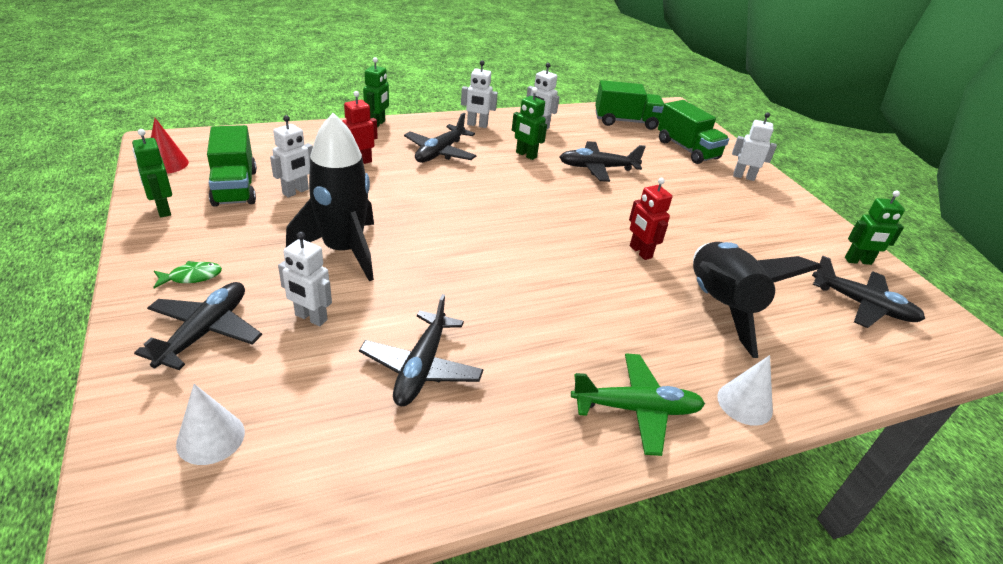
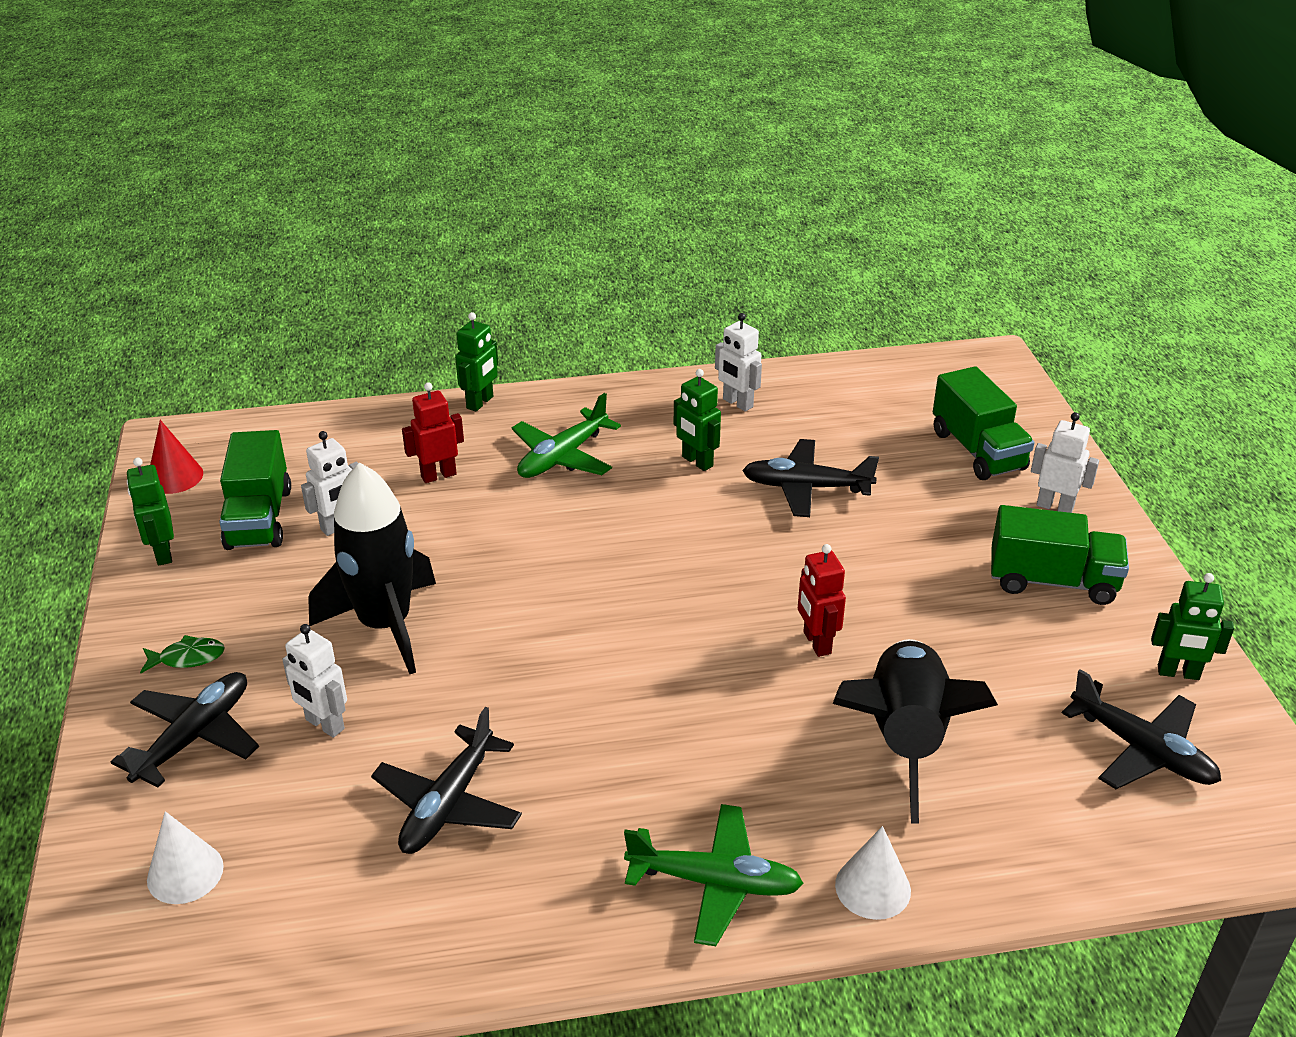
camera: 15 degrees right, 0 degrees up
black plane [404,113,476,163] -> green plane [512,393,621,478]
white robot [461,60,498,128] -> none
green truck [595,80,664,130] -> green truck moved to [991,505,1129,605]

